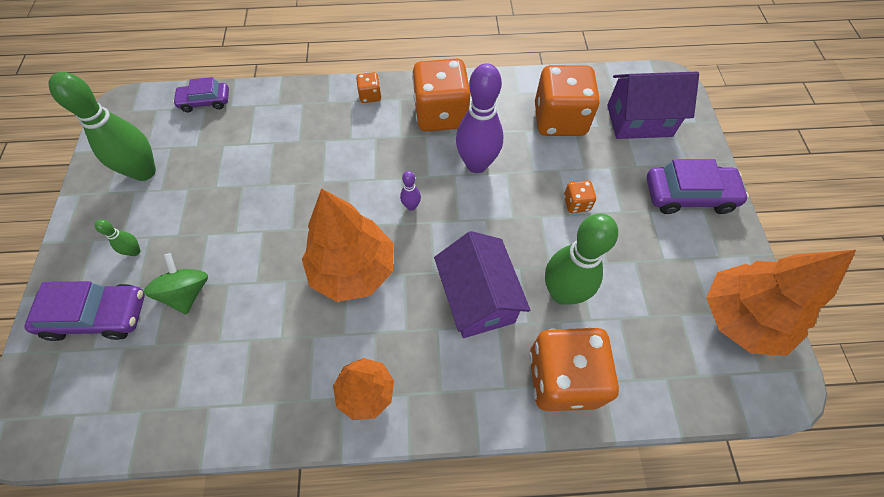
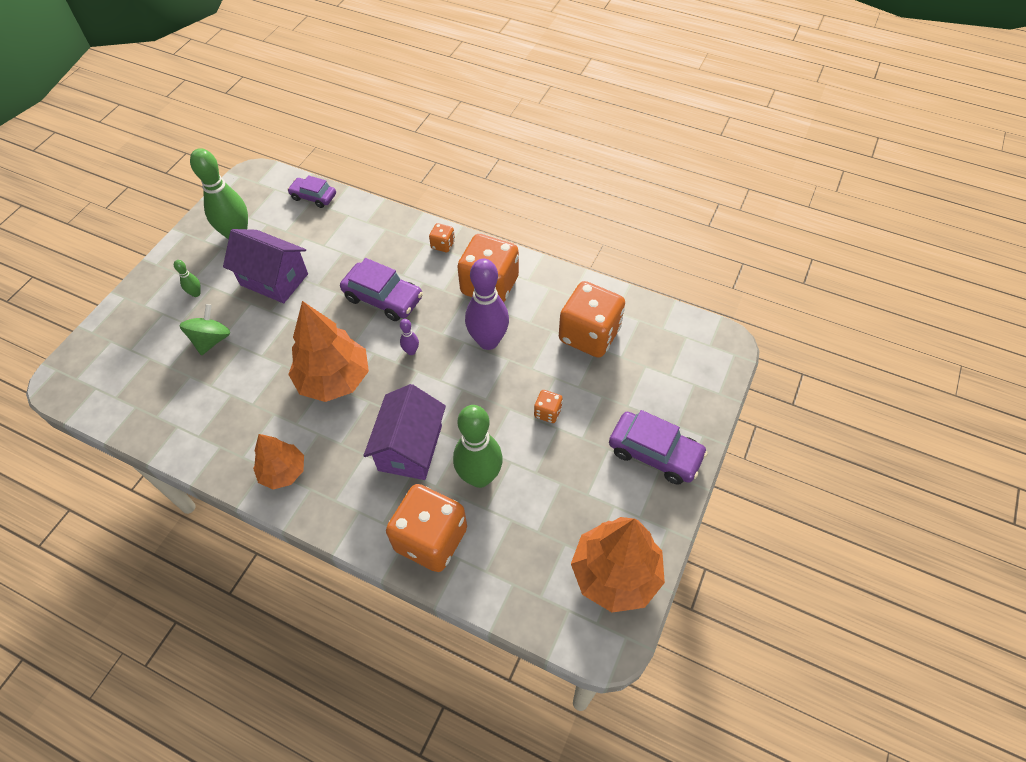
camera: 30 degrees right, 5 degrees down
purple car [24,281,145,341] -> purple car moved to [340,258,423,321]
purple house [607,71,699,139] -> purple house moved to [223,229,308,303]

